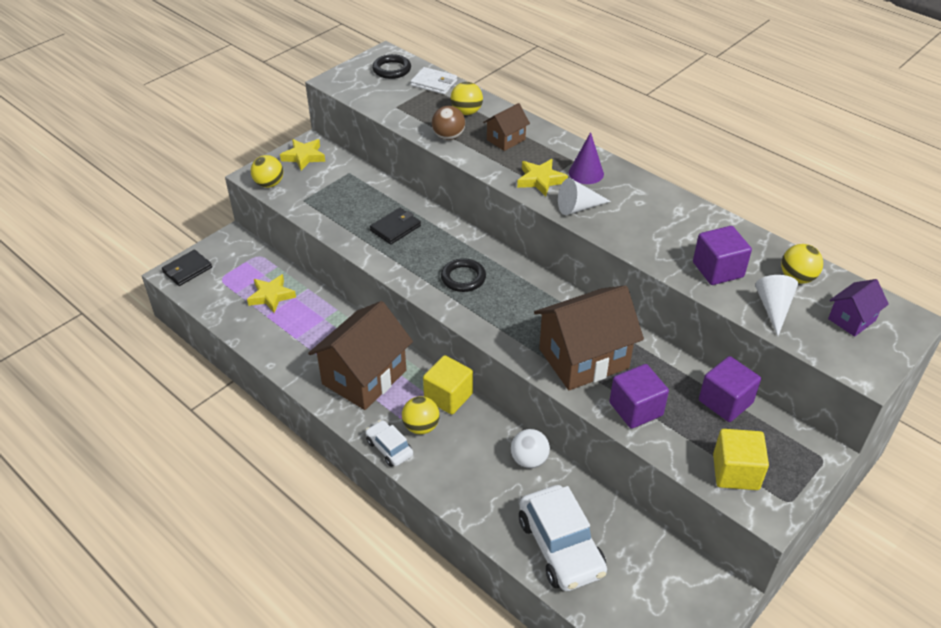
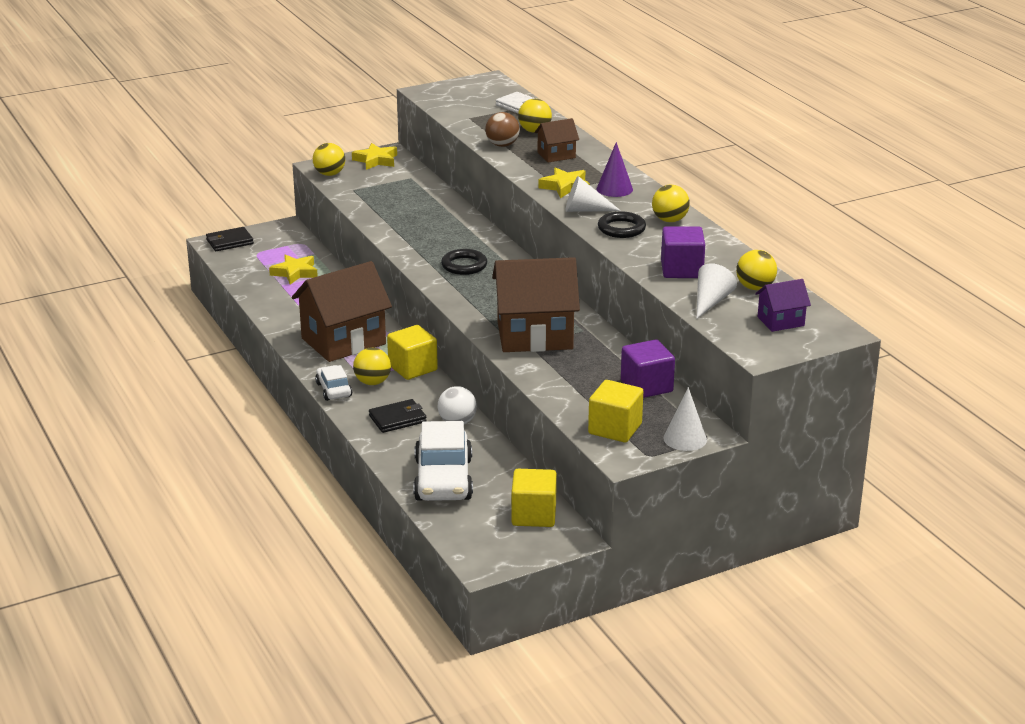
camera: 20 degrees right, 15 degrees down
black wallet [370,208,421,245] -> black wallet moved to [369,399,427,433]
black ring [372,54,411,79] -> black ring moved to [598,211,646,238]
purple cube [609,364,669,429] -> none
none -> yellow cube [511,469,557,527]
none -> yellow ball [652,185,690,222]
none -> white cone [663,387,707,451]

